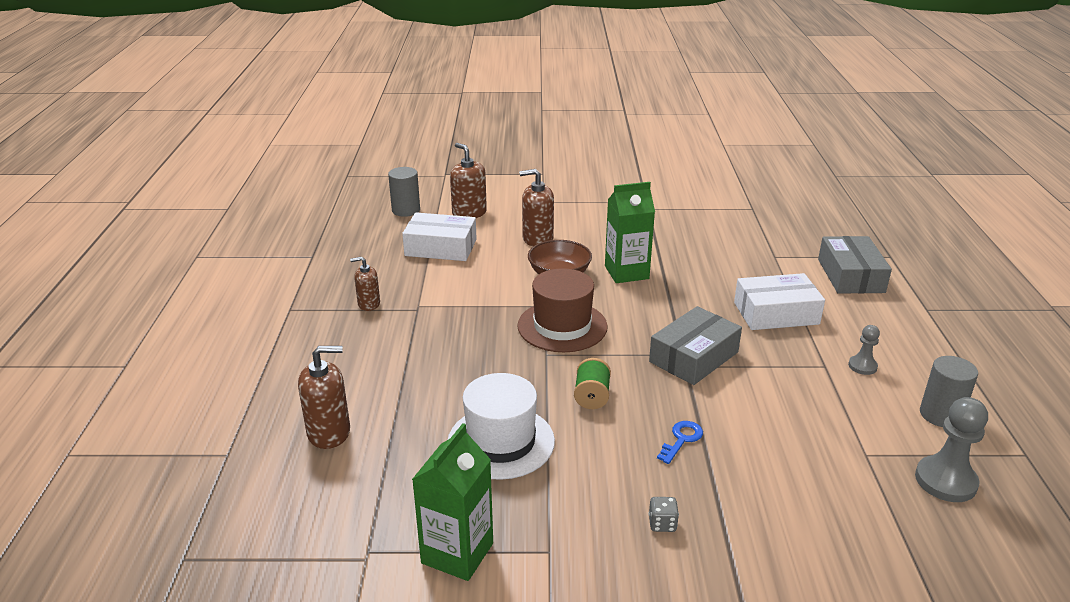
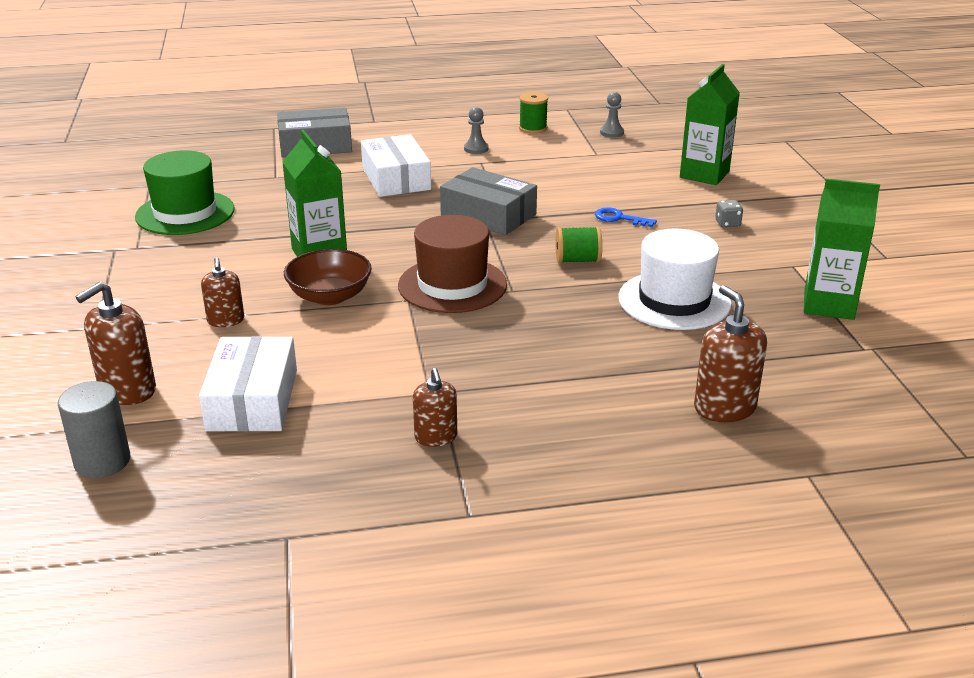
camera: 100 degrees left, 0 degrees up
brown soap dispenser [519,169,554,247] -> brown soap dispenser [201,257,244,327], size x0.64
grey pawn [915,397,988,502] -> grey pawn [600,92,624,138], size x0.56
grey cylinder [920,356,978,427] -> green spool [519,92,548,134]
none -> green hat [135,150,235,235]
none -> green carton [680,64,740,185]

